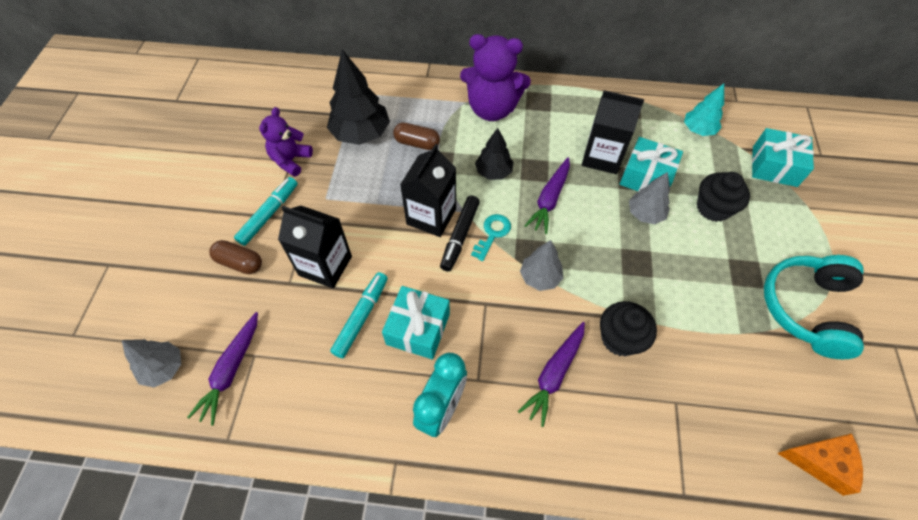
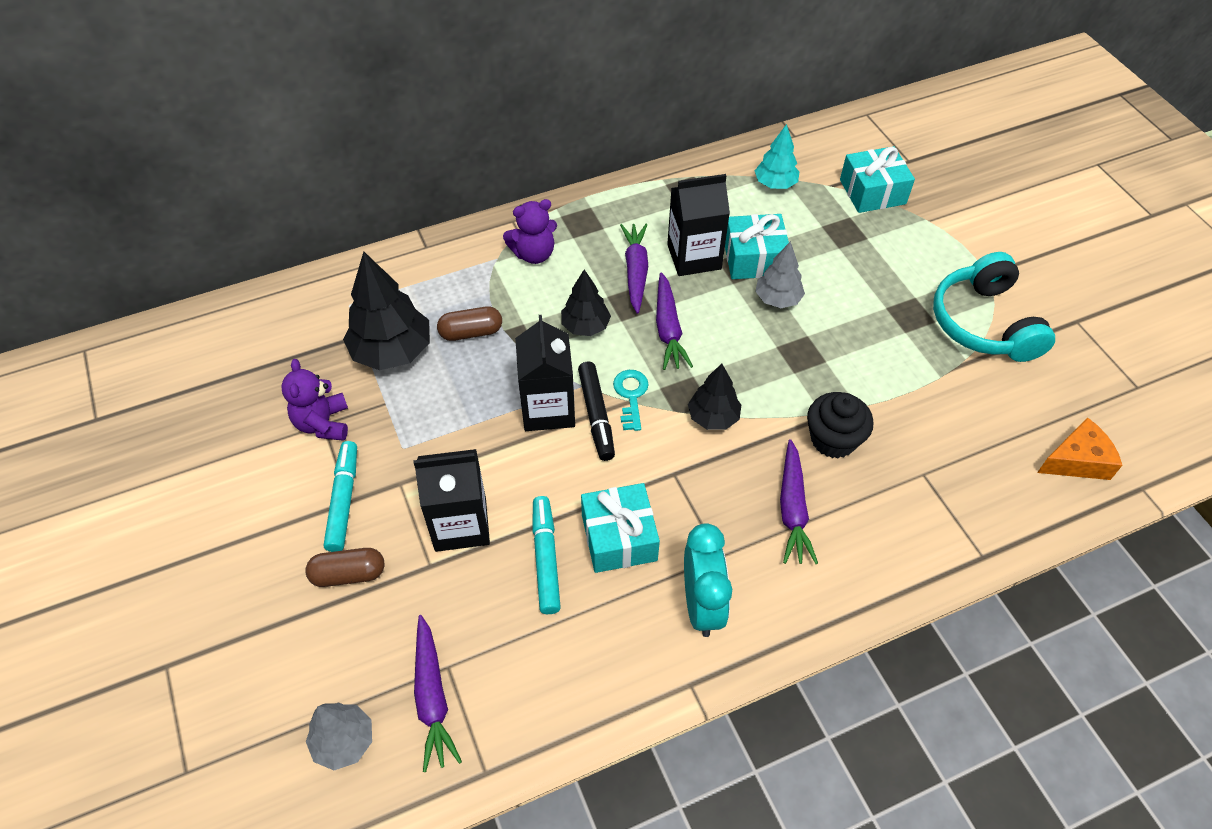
camera: 30 degrees left, 5 degrees down
purple teddy bear [460,34,531,121] -> purple teddy bear [503,199,557,264], size x0.61
grey tree [520,240,563,291] -> black tree [688,364,741,430]
black cupcake [697,172,750,222] -> none
none -> purple carrot [620,224,648,314]

